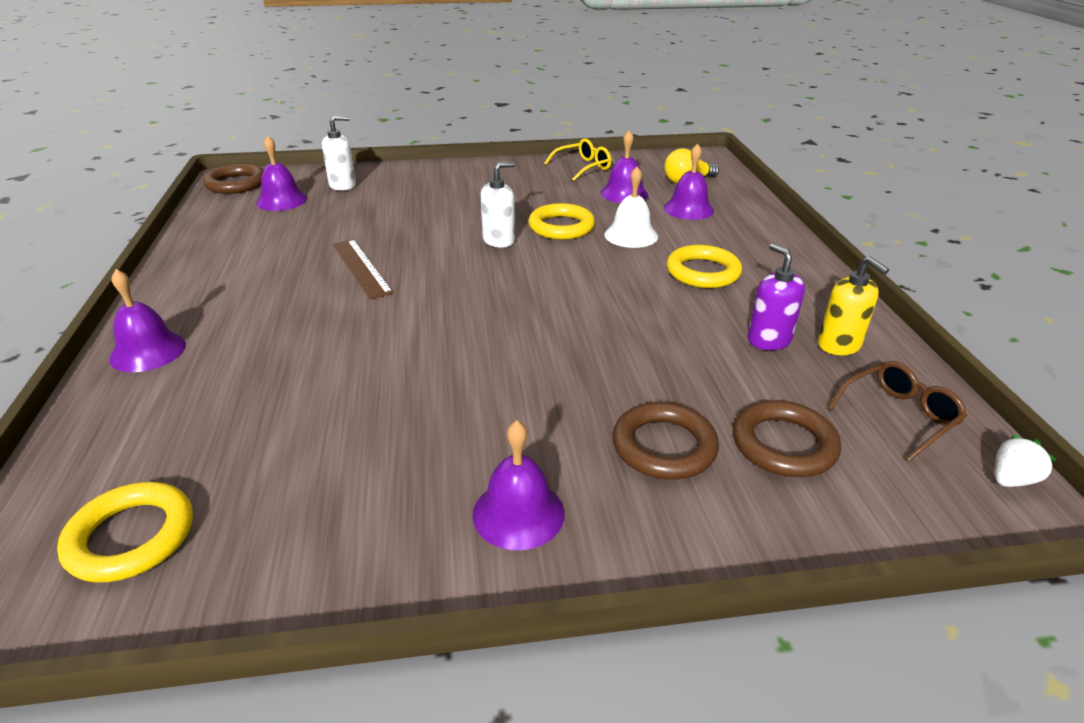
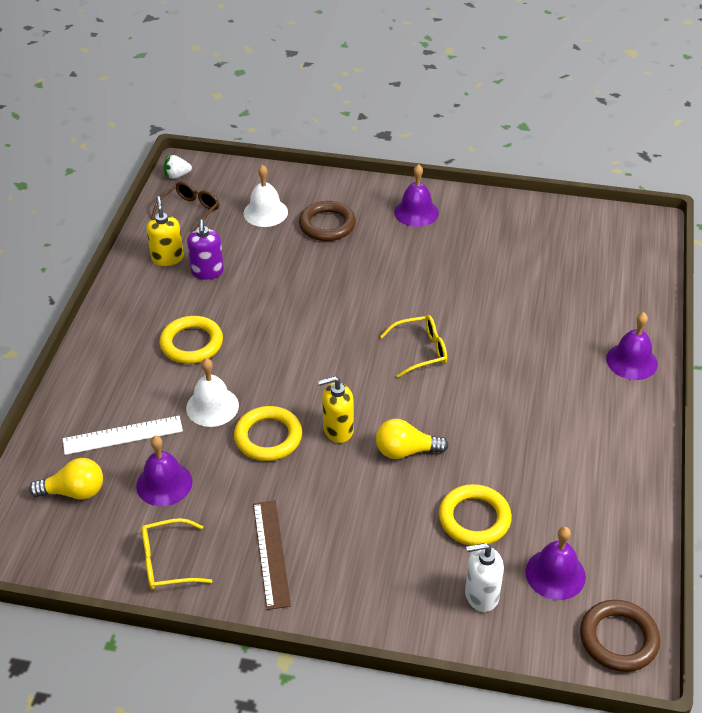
camera: 160 degrees left, 10 degrees up
yellow ring [57,482,193,582] -> yellow ring moved to [439,484,512,546]
brown ruler [333,239,393,299] -> brown ruler moved to [253,500,291,610]
white soap dispenser [481,162,515,248] -> yellow soap dispenser [318,376,354,443]
purple bell [664,143,714,220] -> white ruler [63,416,183,455]
brown ring [733,400,841,477] -> white bell [243,165,288,227]
brown glasses [828,361,967,462] -> brown glasses turned 135 degrees clockwise [151,181,220,231]
none -> yellow light bulb [376,419,448,459]
none -> yellow glasses [380,315,447,378]

